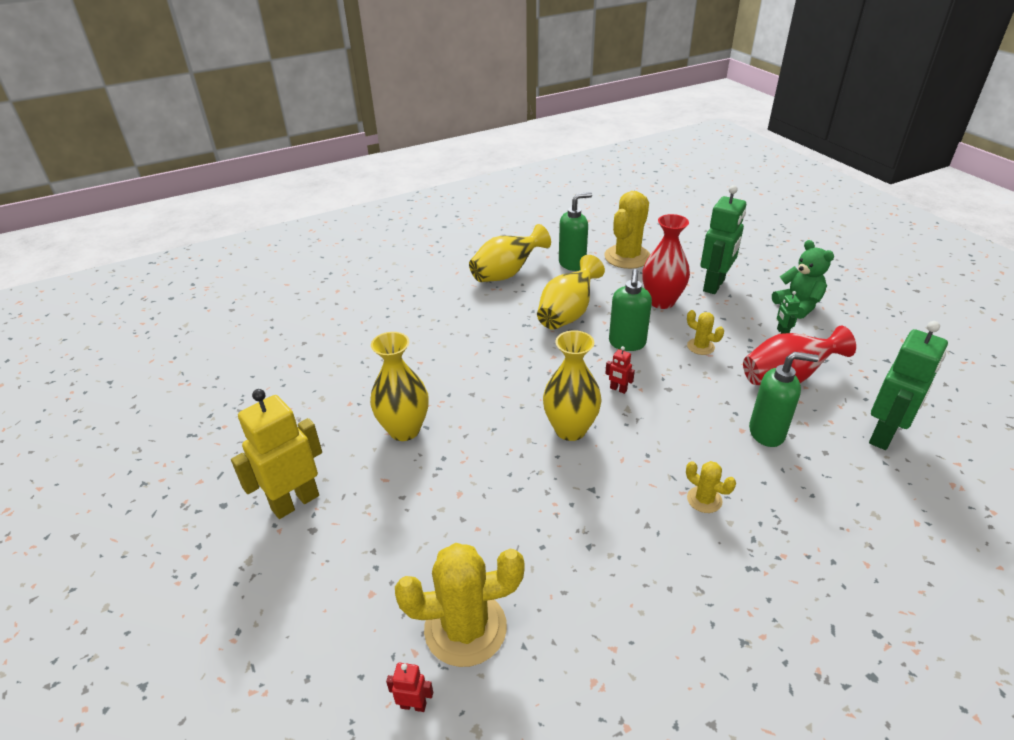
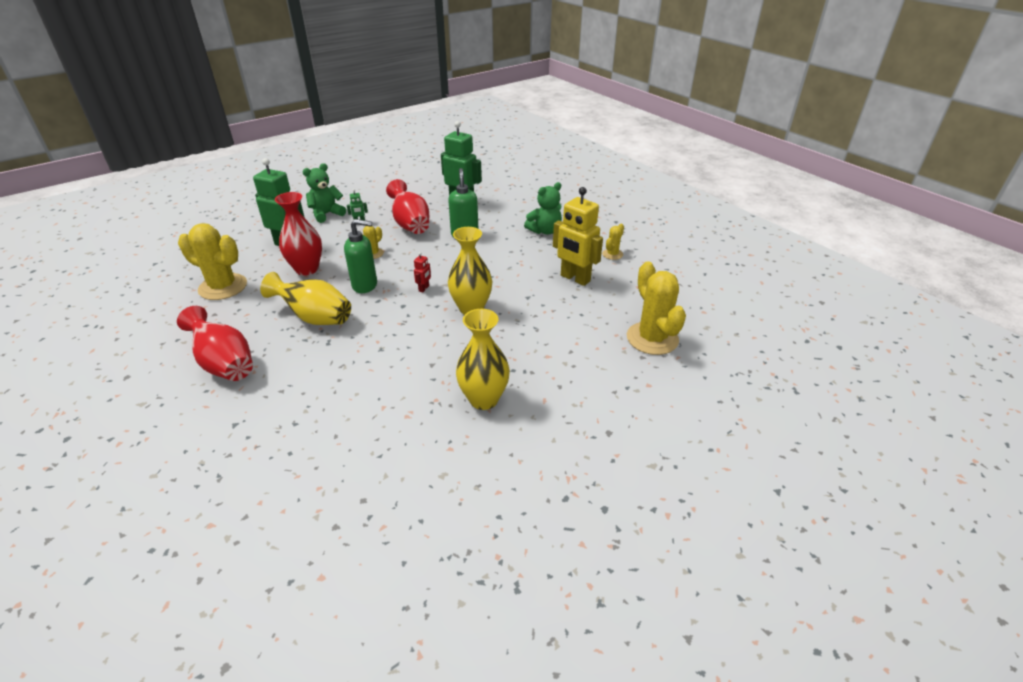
camera: 100 degrees left, 0 degrees up
yellow robot [231,389,322,519] -> yellow robot moved to [553,187,603,286]
red robot [386,662,433,712] -> none
yellow vase [469,224,551,282] -> red vase [177,306,253,381]
green soap dispenser [559,192,592,271] -> none
yellow cactus [686,461,736,513] -> yellow cactus moved to [602,223,624,260]
none -> green teddy bear [524,182,562,235]

